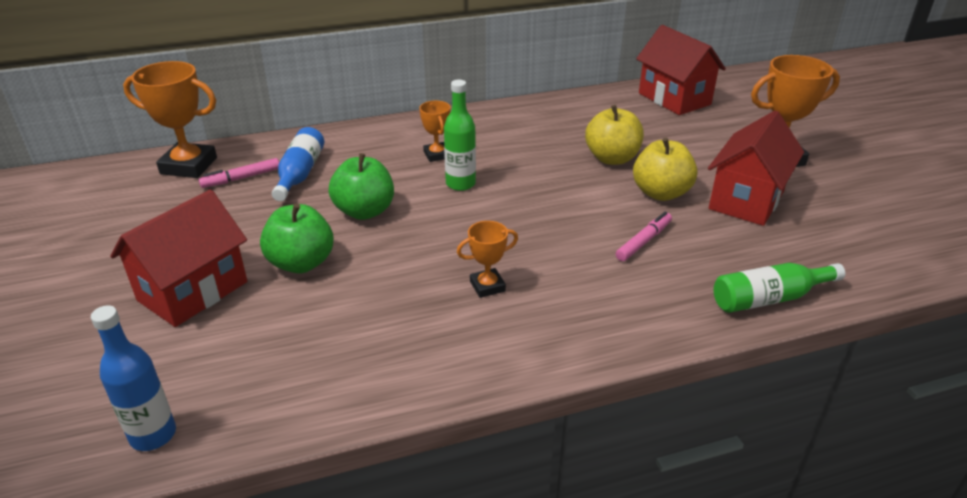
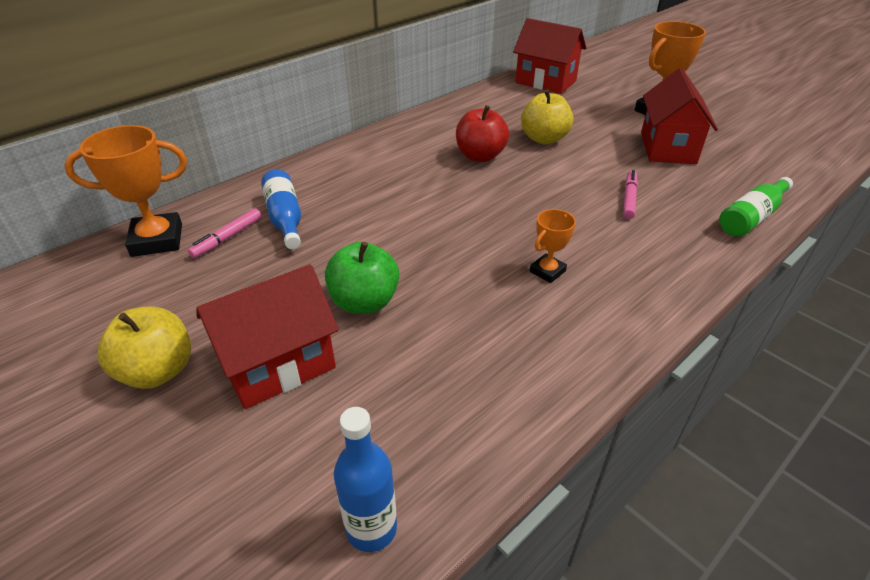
camera: 25 degrees left, 5 degrees up
red house [110,189,247,327] -> red house turned 45 degrees clockwise [196,265,339,409]
green apple [329,153,394,220] -> none
orange trophy [419,101,450,162] -> none
green bottle [444,80,476,191] -> none
yellow apple [633,138,698,201] -> yellow apple moved to [97,306,191,389]
none -> red apple [456,105,509,162]

